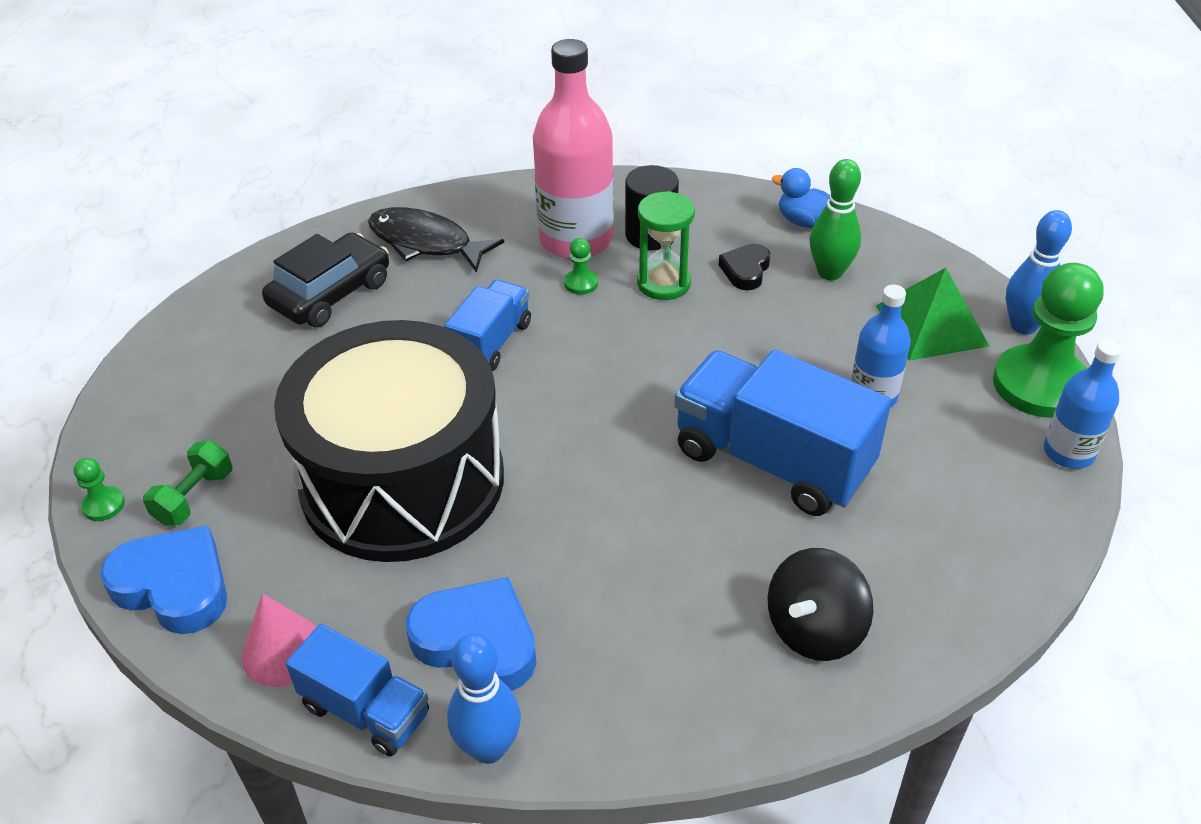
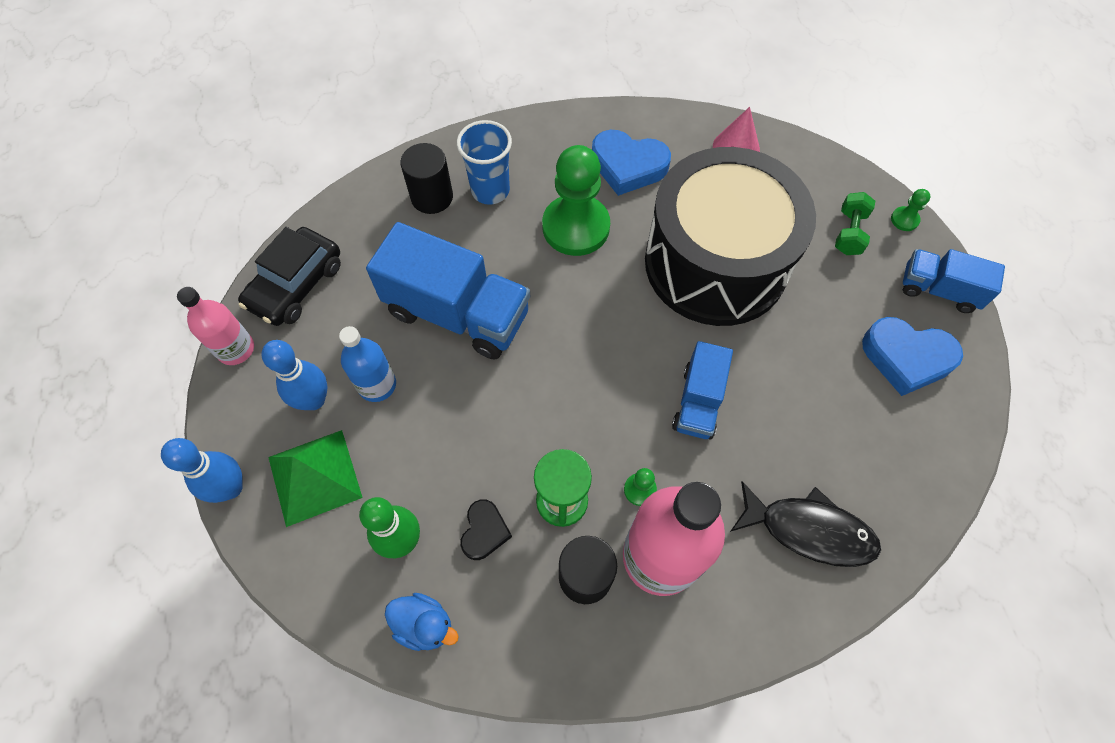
camera: 170 degrees right, 20 degrees up
blue heart [100,525,227,634] -> blue heart moved to [862,317,963,396]
black car [262,232,389,327] -> black car moved to [238,227,341,326]
blue truck [286,624,429,757] -> blue truck moved to [903,249,1005,313]
blue bowling pin [447,633,521,764] -> blue bowling pin moved to [262,340,327,410]
black spinning top [768,548,873,661] -> black cylinder [400,143,453,214]
green pawn [993,263,1104,418] -> green pawn moved to [542,145,610,256]
blue bottle [1044,339,1122,469] -> pink bottle [177,287,254,365]
none -> blue cup [457,120,512,205]

